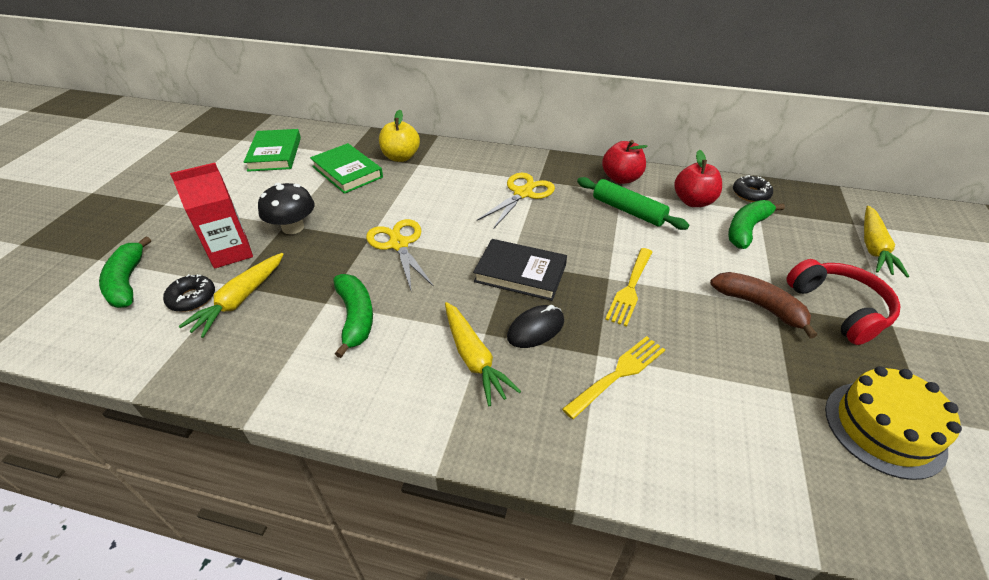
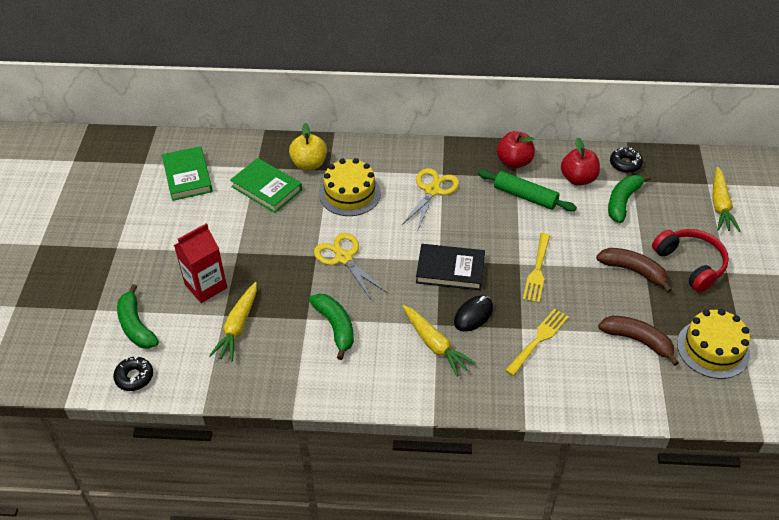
camera: 10 degrees left, 5 degrees up
black donut [163,274,215,312] -> black donut moved to [113,356,153,391]
black mushroom [258,183,315,234] -> none
none -> yellow cake [319,158,381,216]
none -> brown banana [598,316,679,366]

